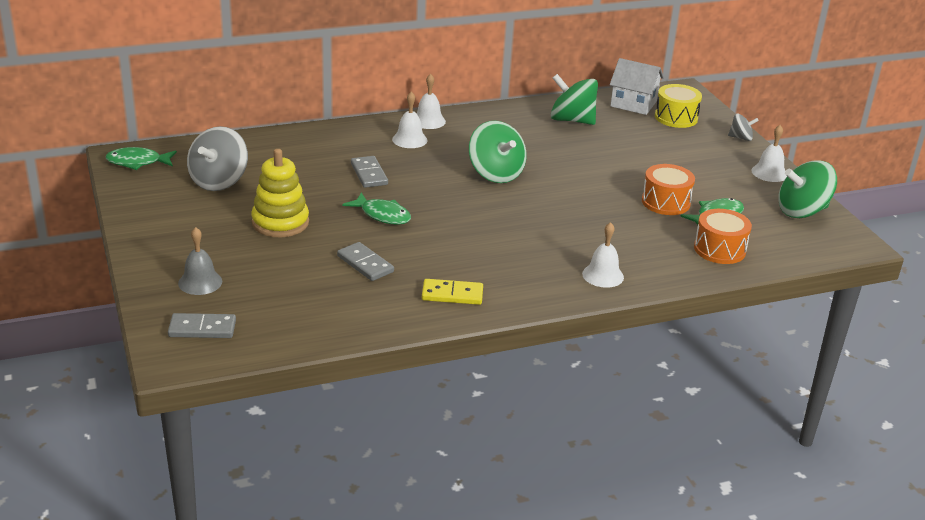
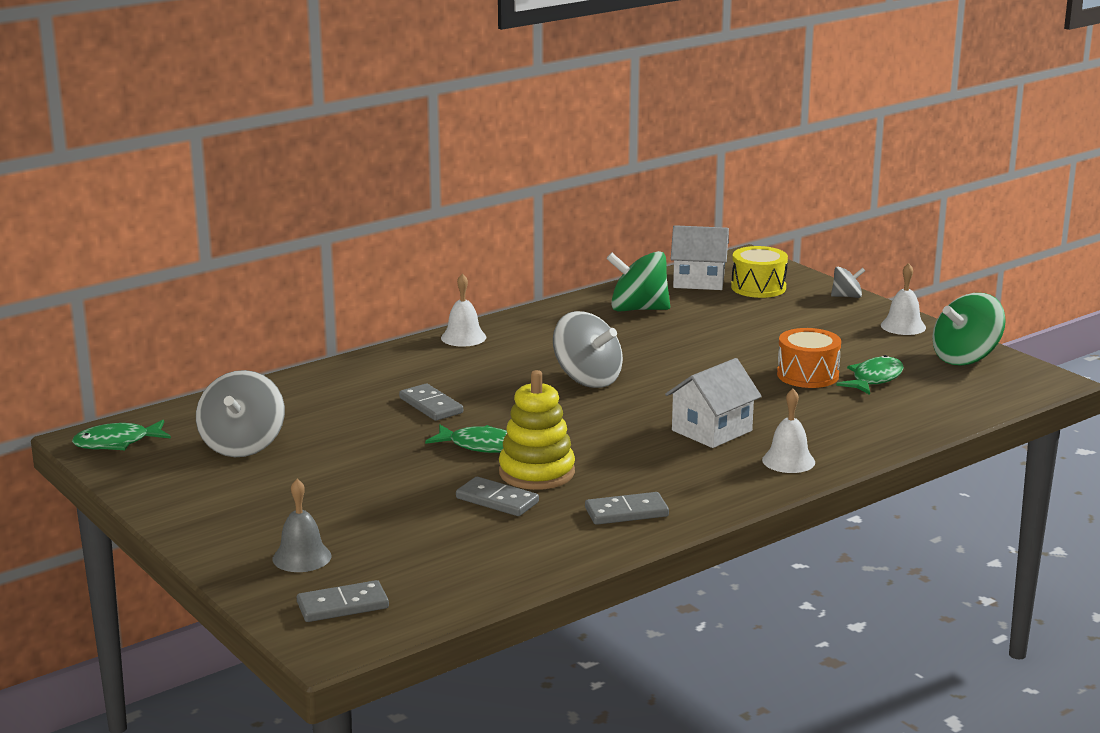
camera: 15 degrees left, 10 degrees down
yellow stacking toy [251,149,309,237] -> yellow stacking toy moved to [499,370,575,490]
white bell [392,92,427,148] -> none
yellow domino [422,279,483,305] -> grey domino [585,492,669,525]
green spinning top [469,121,526,183] -> grey spinning top [553,311,623,388]
orange drum [694,209,752,264] -> none
none -> white house [665,358,762,448]

